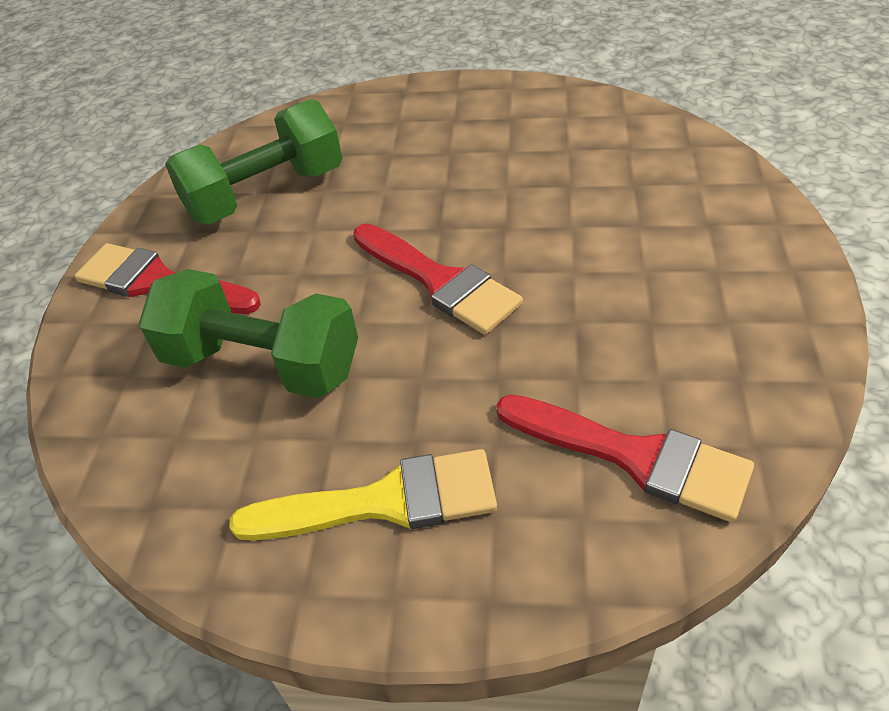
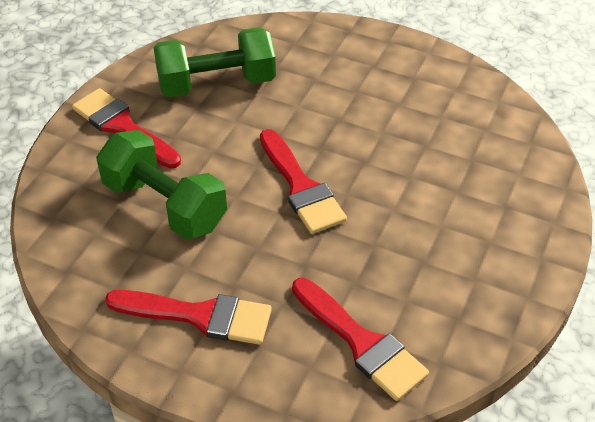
camera: 15 degrees right, 0 degrees up
yellow brush [229,449,497,540] -> red brush [105,290,272,345]

